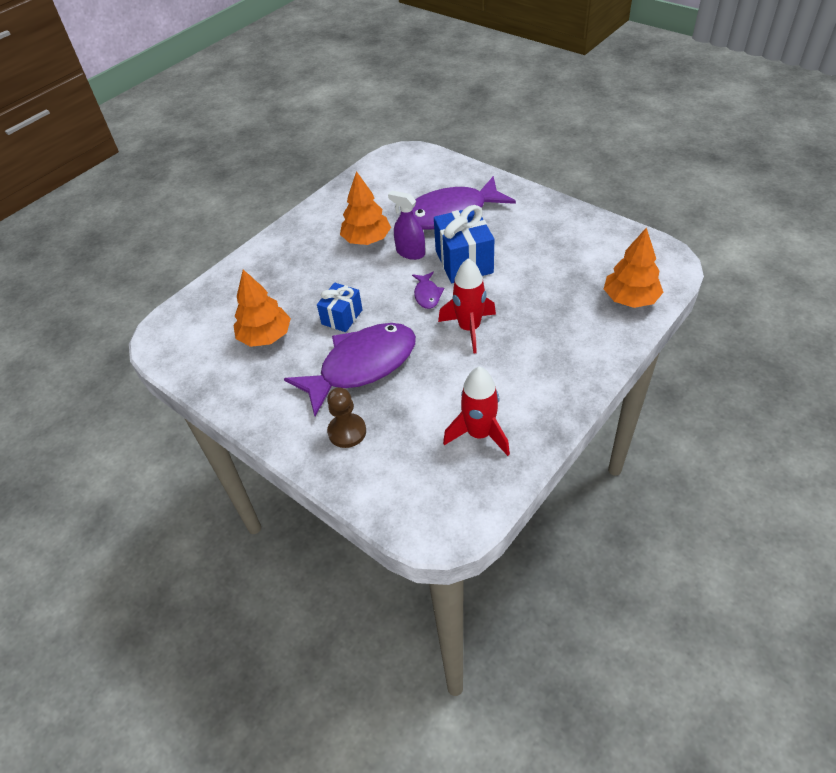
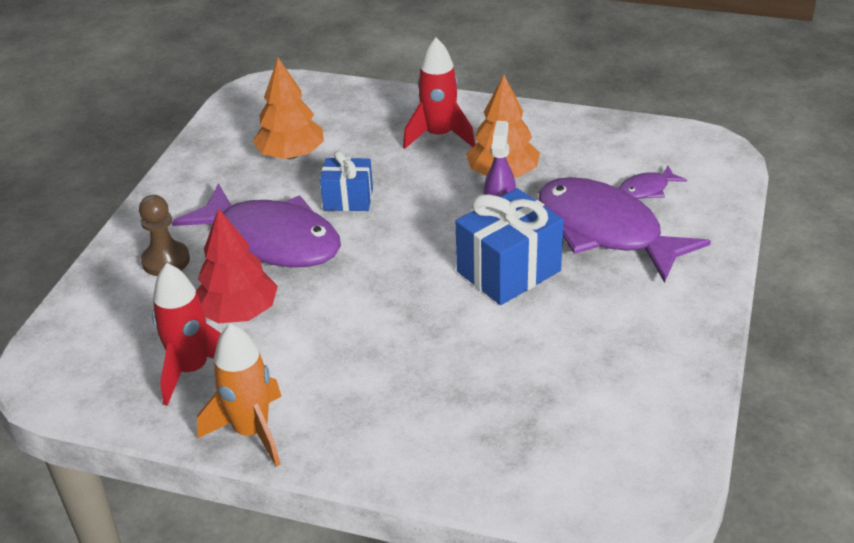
camera: 65 degrees right, 10 degrees down
purple fish [412,272,444,309] -> purple fish moved to [619,166,687,199]
red rocket [438,258,496,353] -> red rocket moved to [403,38,475,149]
orange tree [604,227,663,308] -> none
none -> red tree [196,208,278,324]
none -> orange rocket [197,323,282,467]

